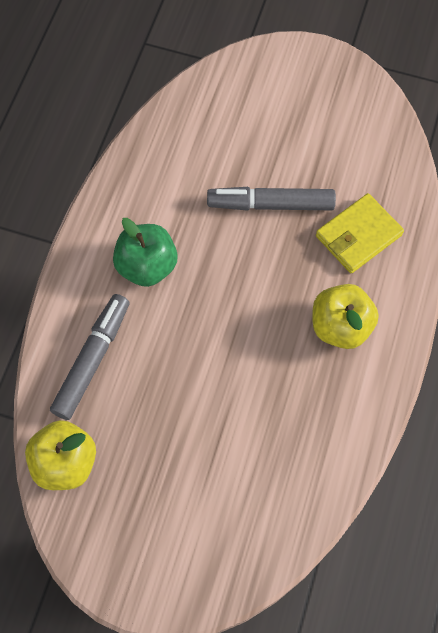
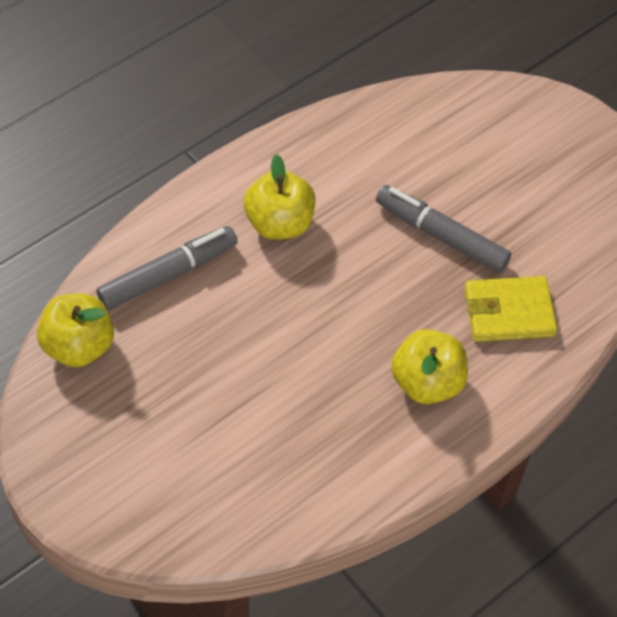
camera: 30 degrees right, 10 degrees down
green apple [113,218,178,287] -> yellow apple [244,154,315,240]

